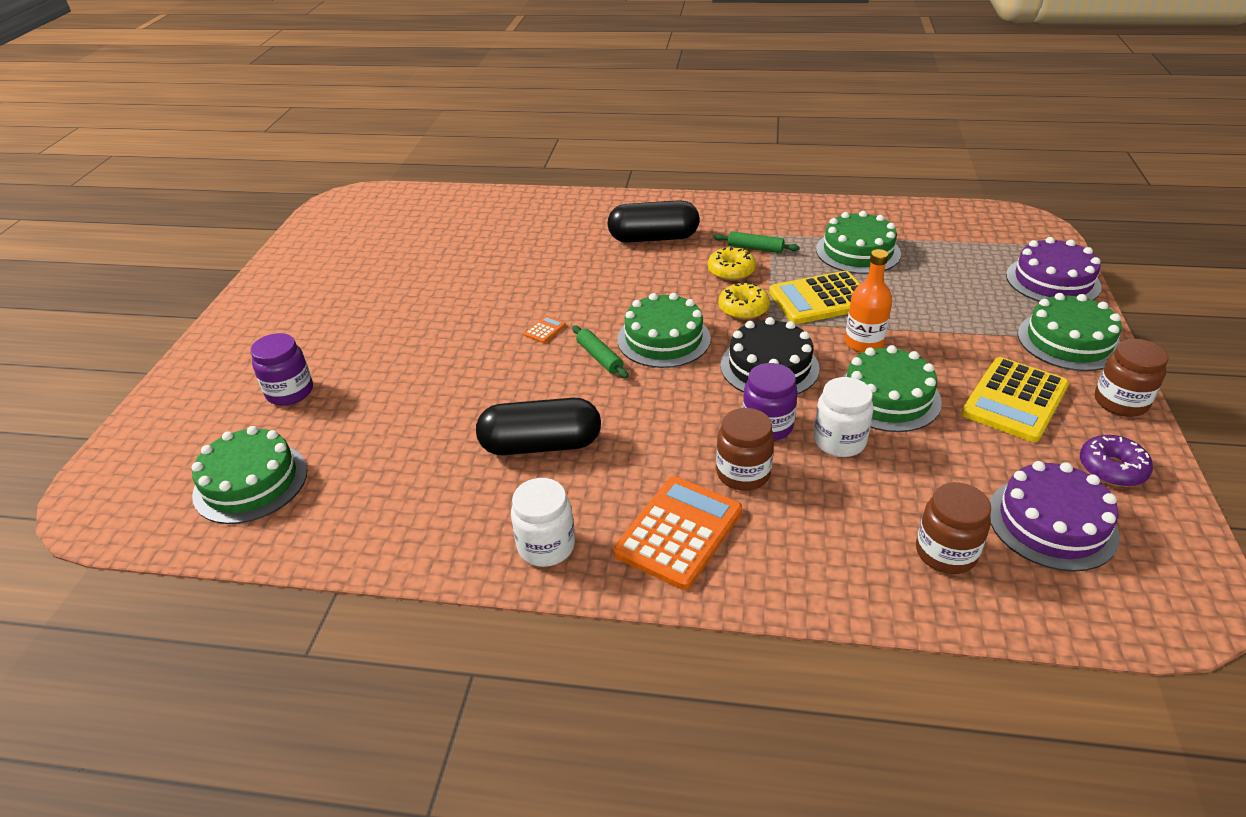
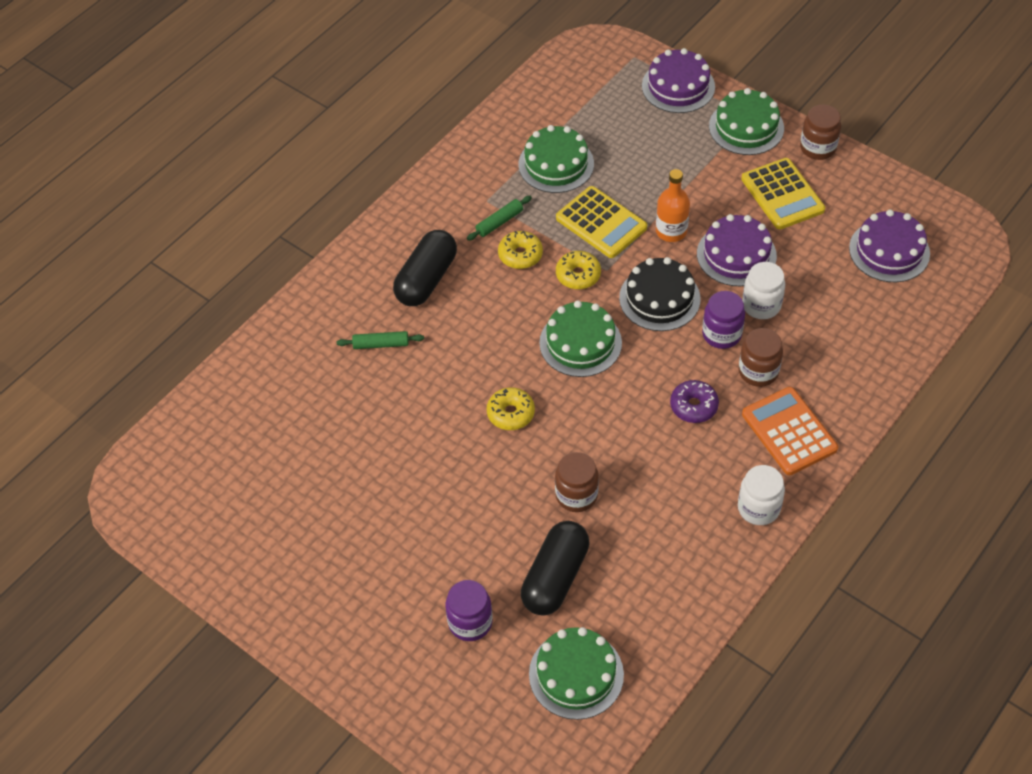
camera: 60 degrees left, 15 degrees up
black capsule [476,398,601,455] -> black capsule moved to [521,521,590,616]
orange calculator [524,316,566,343] -> yellow donut [487,387,535,430]
green rolling pin [572,325,629,378] -> green rolling pin moved to [337,331,424,349]
yellow calculator [769,271,860,324] -> yellow calculator turned 60 degrees counterclockwise [556,186,647,258]
green cake [842,345,942,432] -> purple cake [697,214,777,286]
brown jar [916,482,991,574] -> brown jar moved to [555,452,599,512]
purple donut [1080,435,1153,487] -> purple donut moved to [670,380,719,423]

